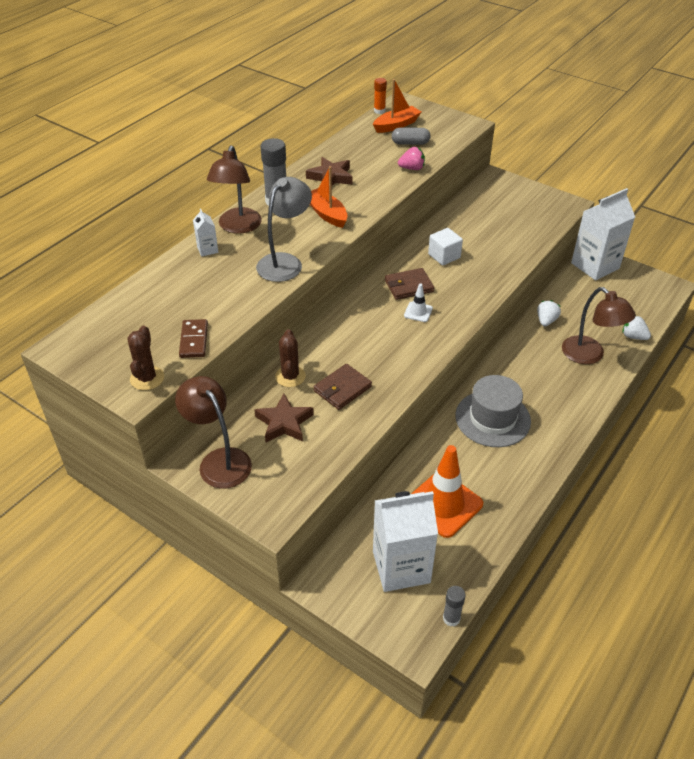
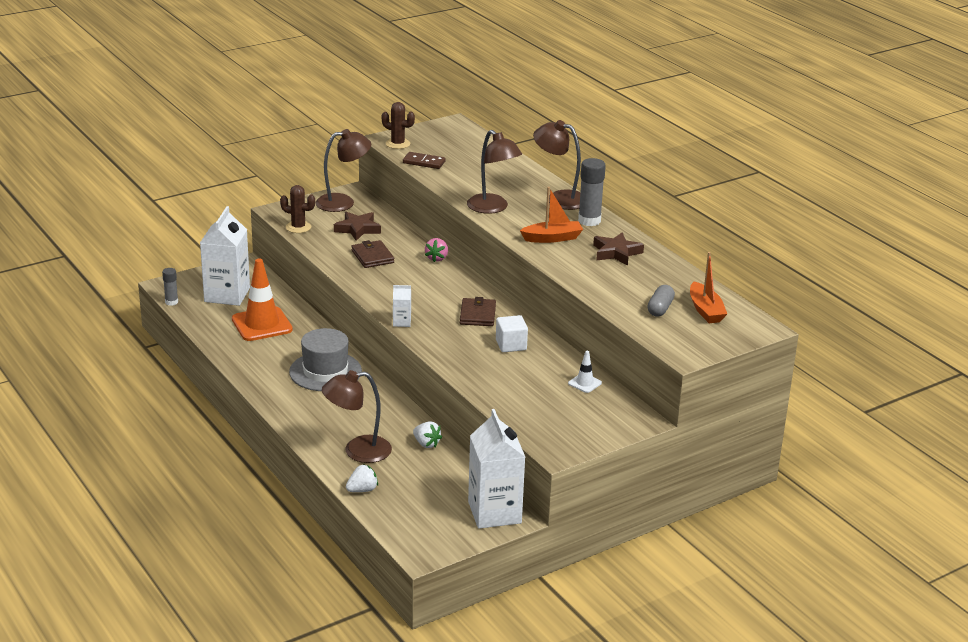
camera: 110 degrees right, 15 degrees down
white carton [193,208,218,257] -> white carton moved to [393,285,411,327]
grey lamp [256,177,312,282] -> brown lamp [467,130,522,214]
brown cactus [275,329,306,387] -> brown cactus moved to [280,185,315,233]
orange glue stick [374,78,387,114] -> none
pink strawberry [398,147,425,170] -> pink strawberry moved to [425,238,448,262]
white traffic cone [404,284,433,322] -> white traffic cone moved to [568,351,602,393]

